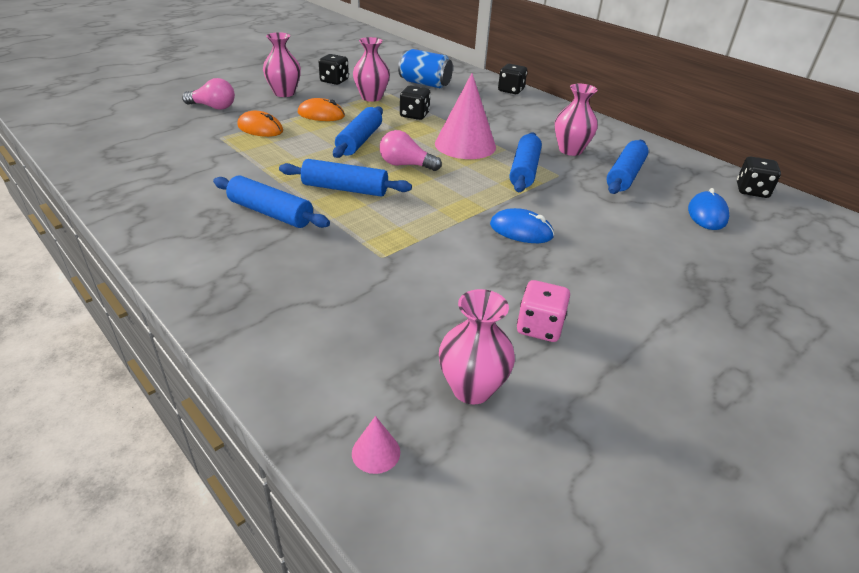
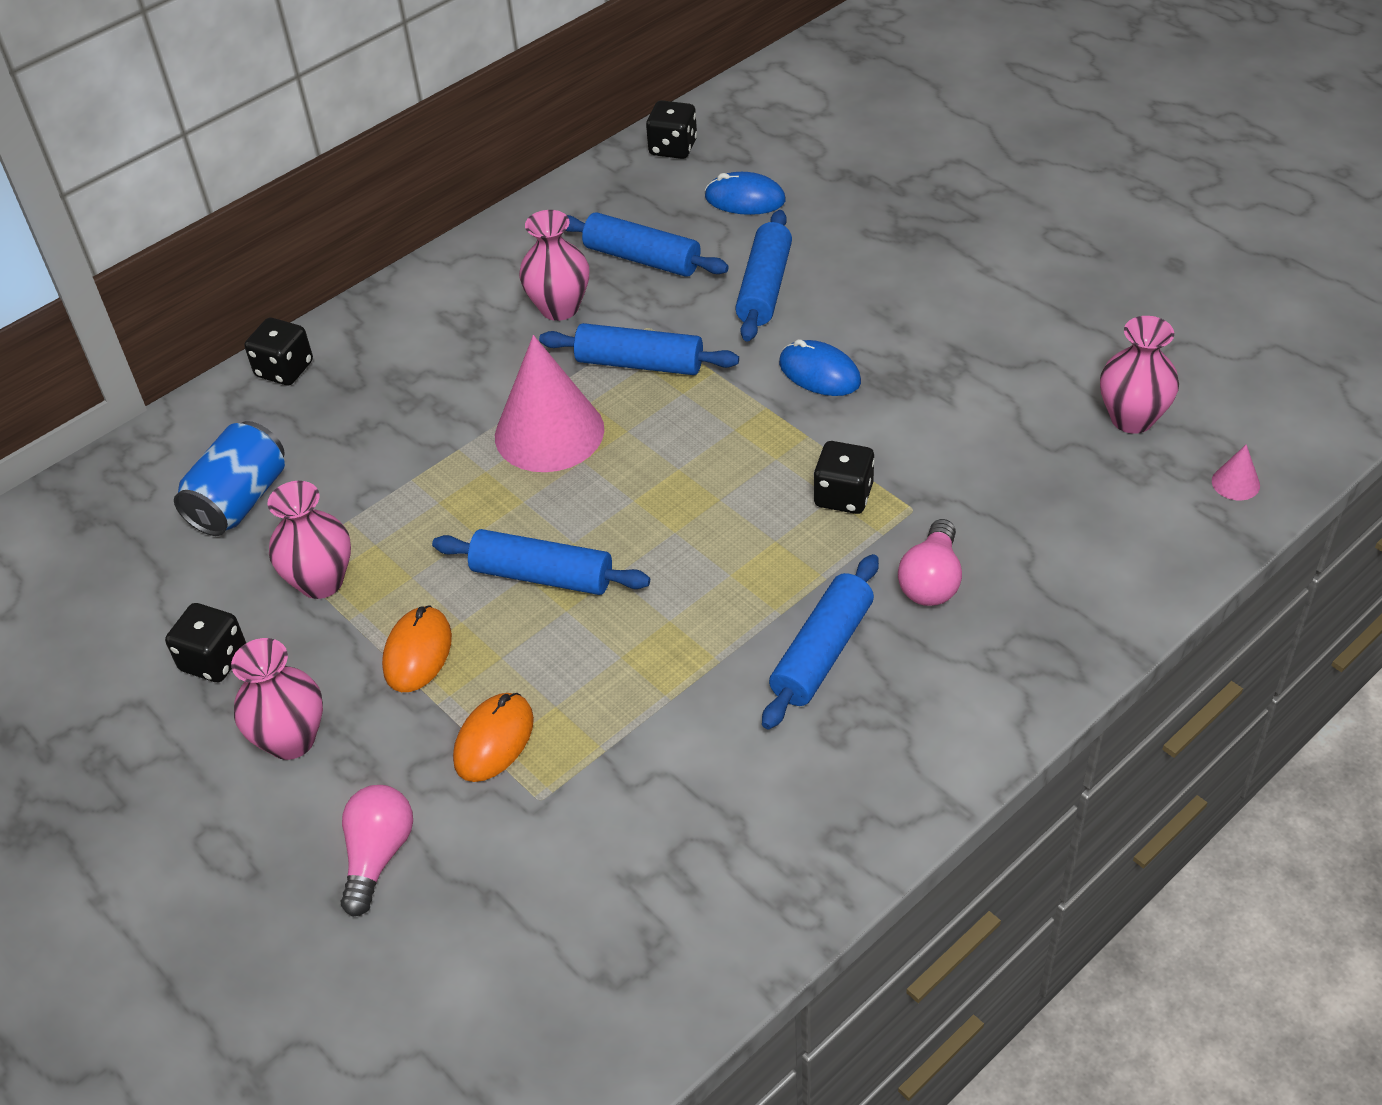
camera: 85 degrees left, 10 degrees up
blue rolling pin [279,159,412,197] -> blue rolling pin moved to [735,210,792,342]
pink light bulb [380,130,442,171] -> pink light bulb moved to [898,519,962,606]
black dice [400,86,431,120] -> black dice moved to [813,441,875,514]
blue mouse [490,208,554,243] -> blue mouse turned 75 degrees counterclockwise [779,339,861,396]
pink dice [517,280,570,342] -> none

